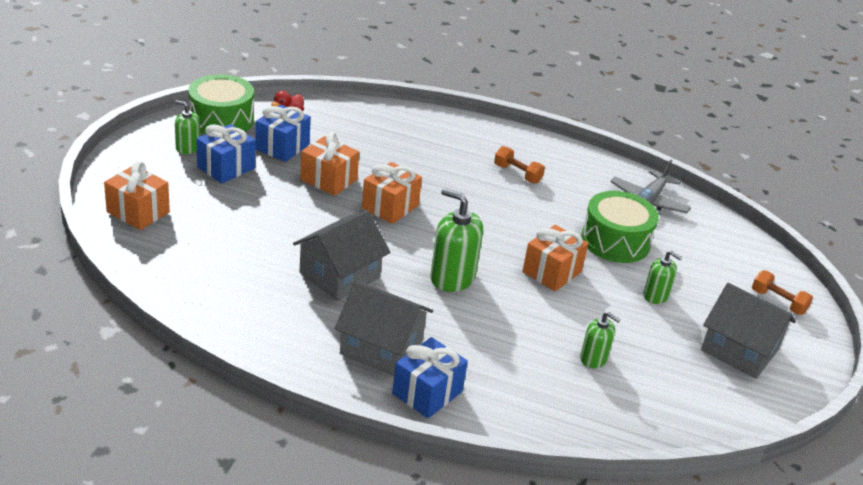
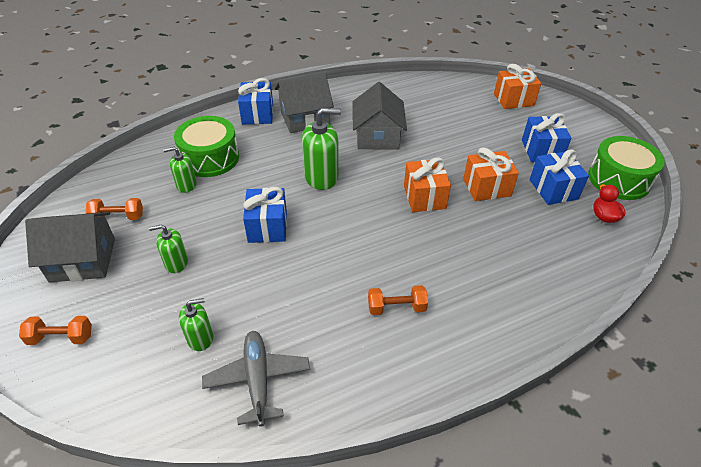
camera: 140 degrees right, 10 degrees up
green soap dispenser [175,100,200,154] -> green soap dispenser moved to [179,298,213,351]
orange gift [522,225,589,292] -> blue gift [243,187,287,243]
green drum [581,191,659,263] -> green drum moved to [174,116,239,177]
none -> orange dumbbell [85,198,143,220]

